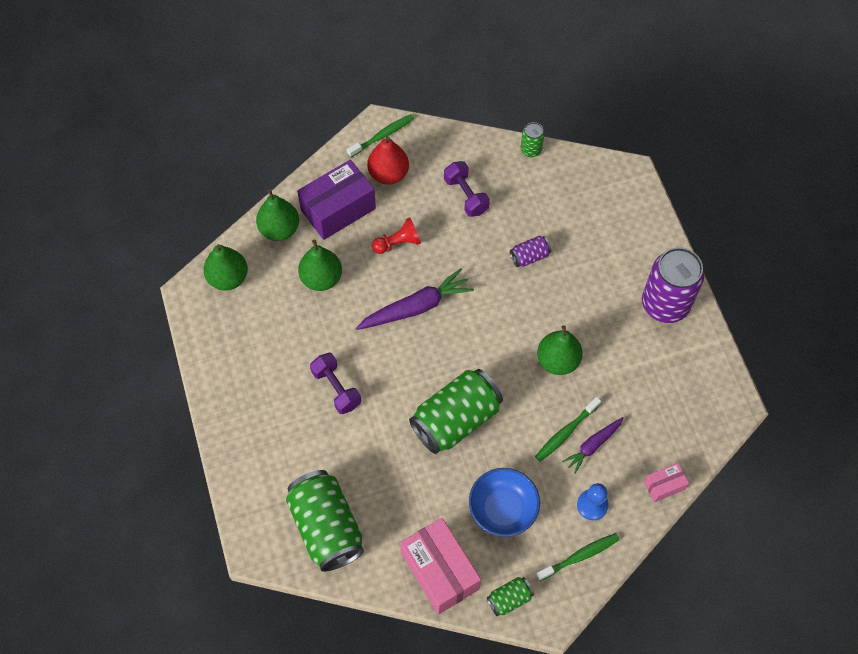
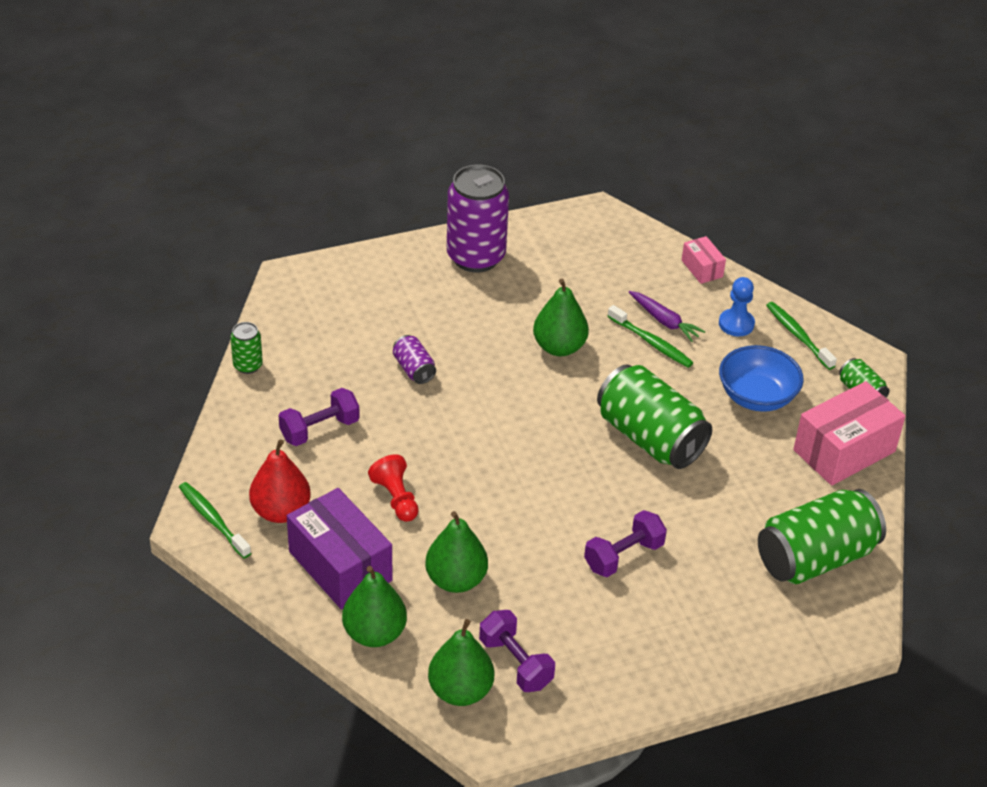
camera: 95 degrees left, 20 degrees down
purple carrot [356,268,474,330] -> none
none -> purple dumbbell [479,610,555,692]

